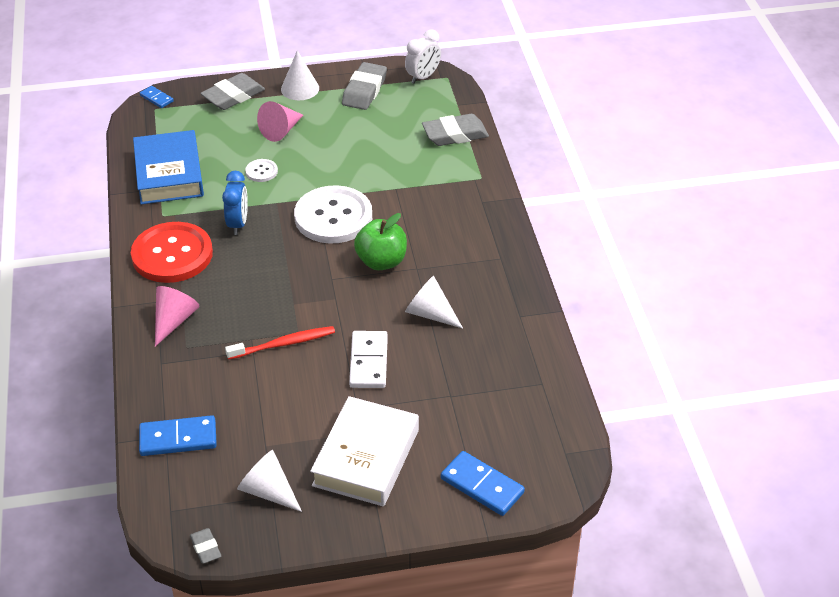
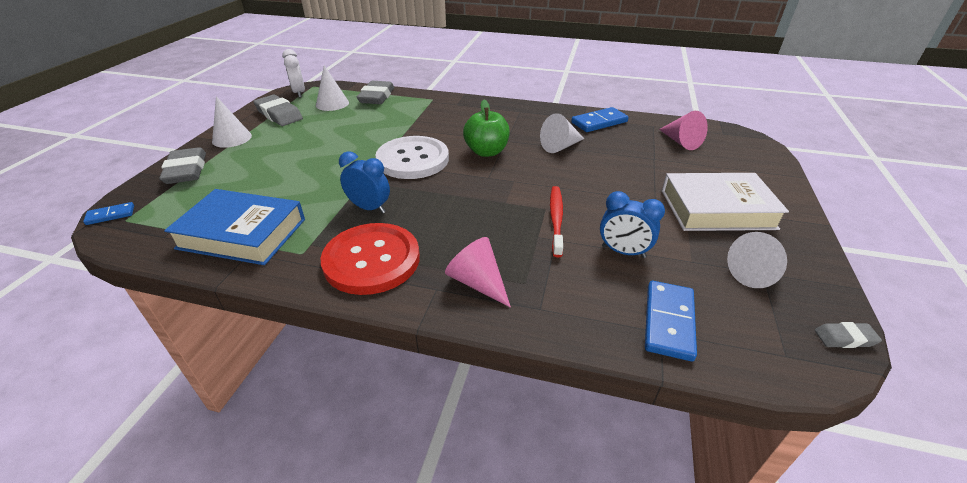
camera: 65 degrees left, 5 degrees down
white button [245,159,278,182] -> none
pink cone [257,101,303,142] -> pink cone moved to [659,111,708,150]
white book [310,396,419,507] -> white book turned 45 degrees counterclockwise [662,173,789,231]
white domino [349,331,388,388] -> none
blue domino [441,451,525,516] -> blue domino moved to [571,107,629,132]
none -> white cone [316,65,349,111]
none -> blue clock [600,191,665,258]

